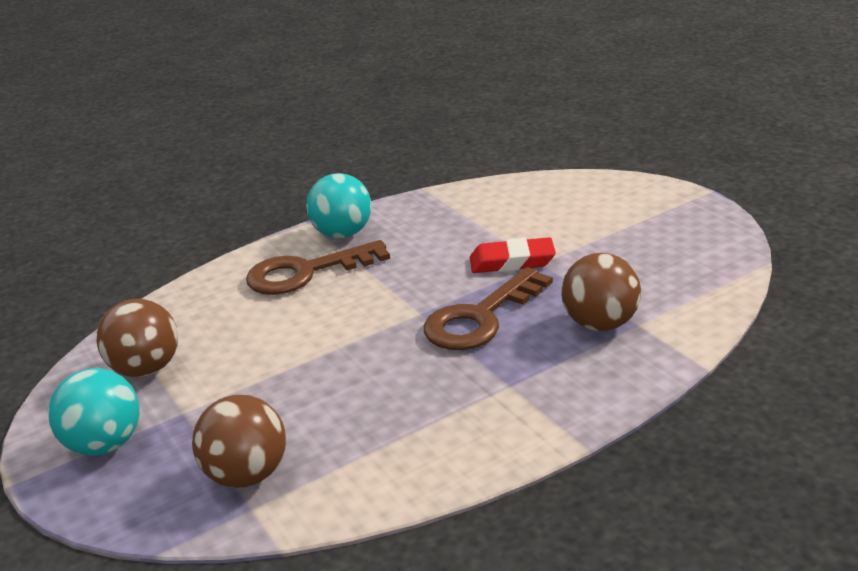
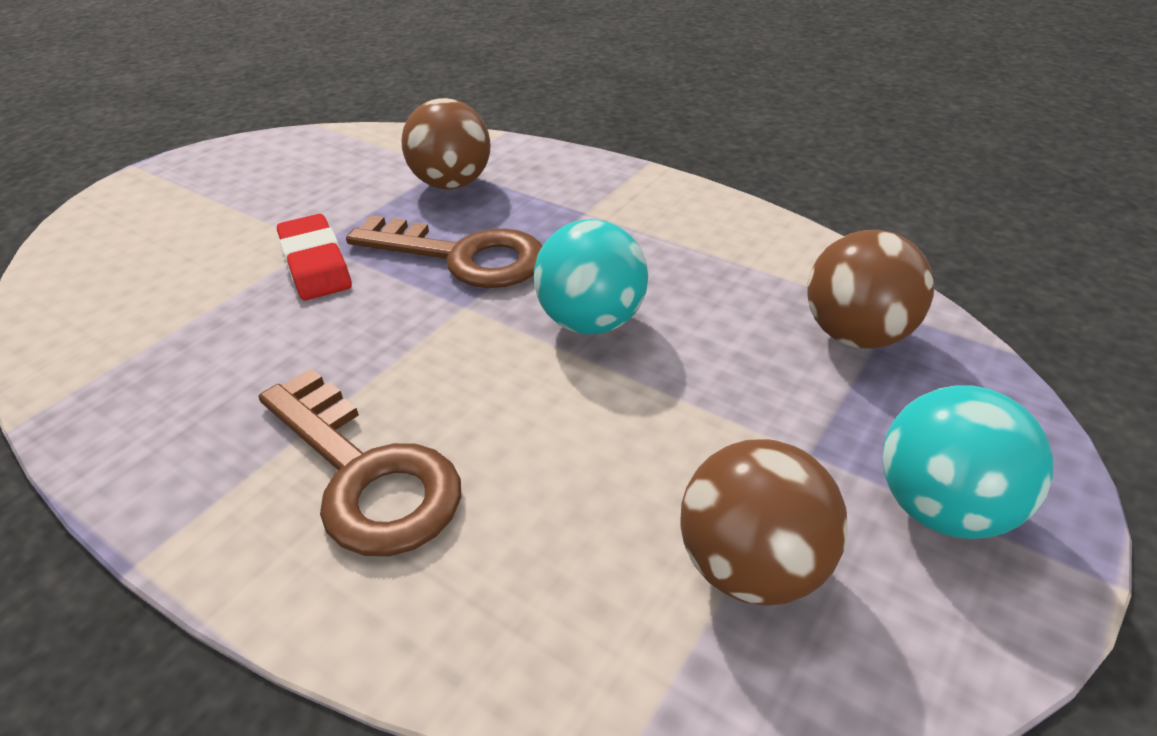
camera: 115 degrees left, 10 degrees up
turquoise ball [306,173,372,238] -> turquoise ball moved to [534,219,648,334]

